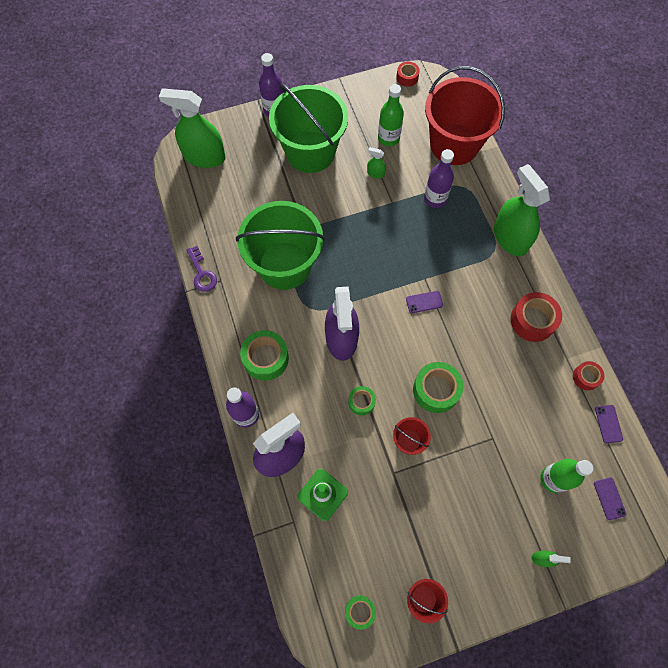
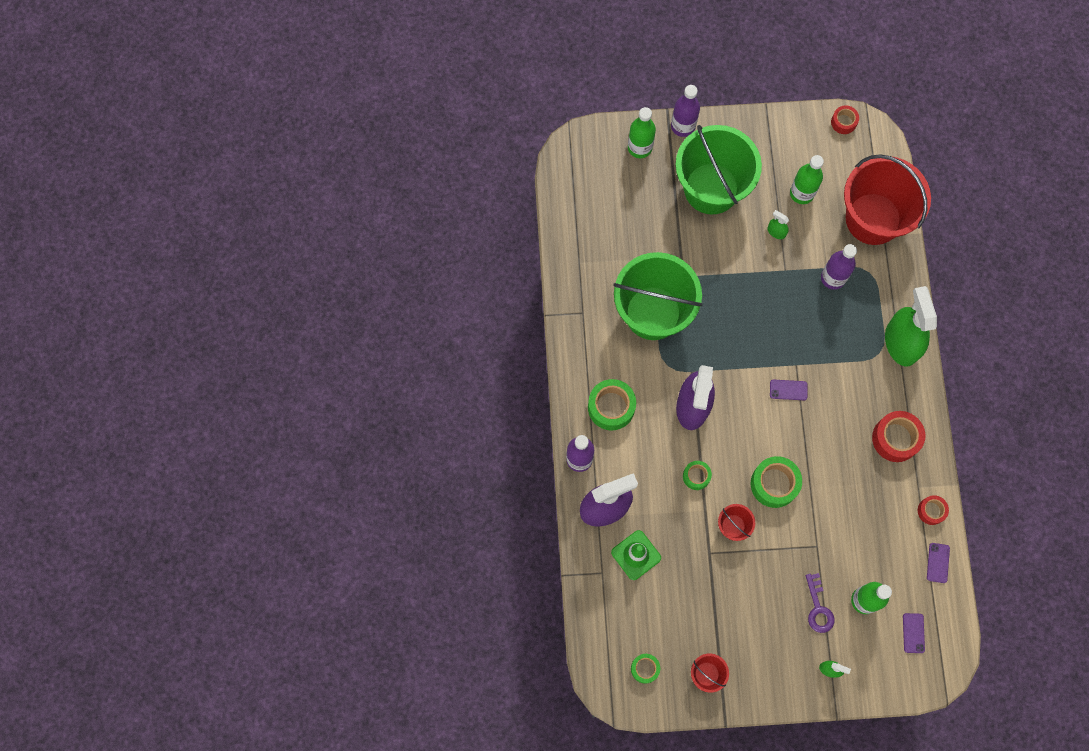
camera: 15 degrees right, 5 degrees up
green spray bottle [159,88,226,168] -> none
purple key [187,246,217,292] -> purple key moved to [806,573,835,633]
none -> green bottle [628,107,656,158]

